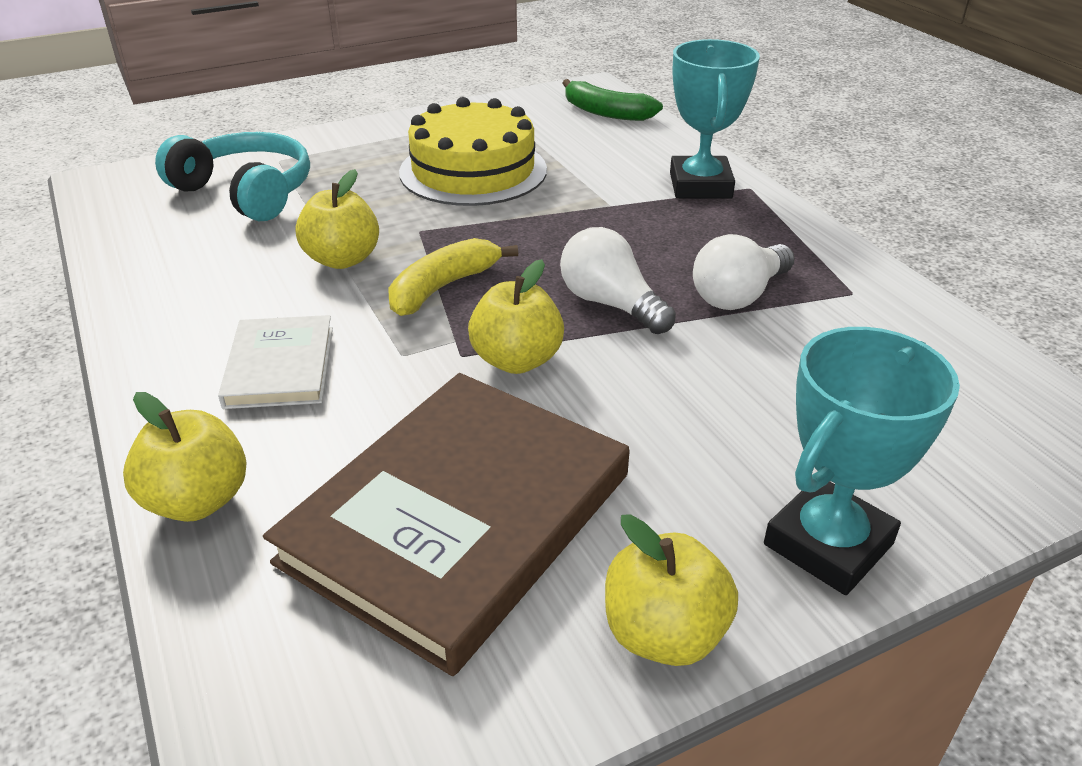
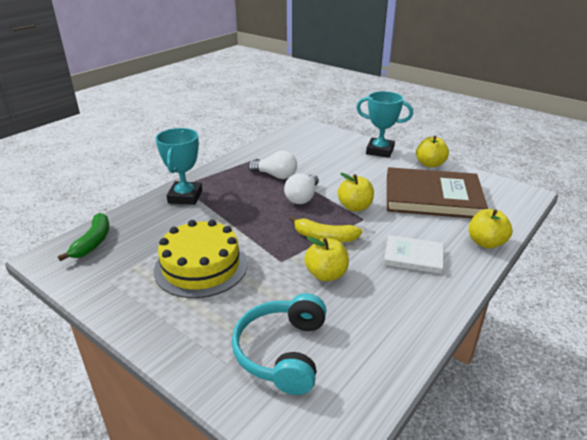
camera: 115 degrees left, 5 degrees down
white book [218,315,333,409] -> white book turned 45 degrees clockwise [383,235,443,274]
turquoise trophy [670,39,760,199] -> turquoise trophy turned 60 degrees counterclockwise [156,128,202,205]

